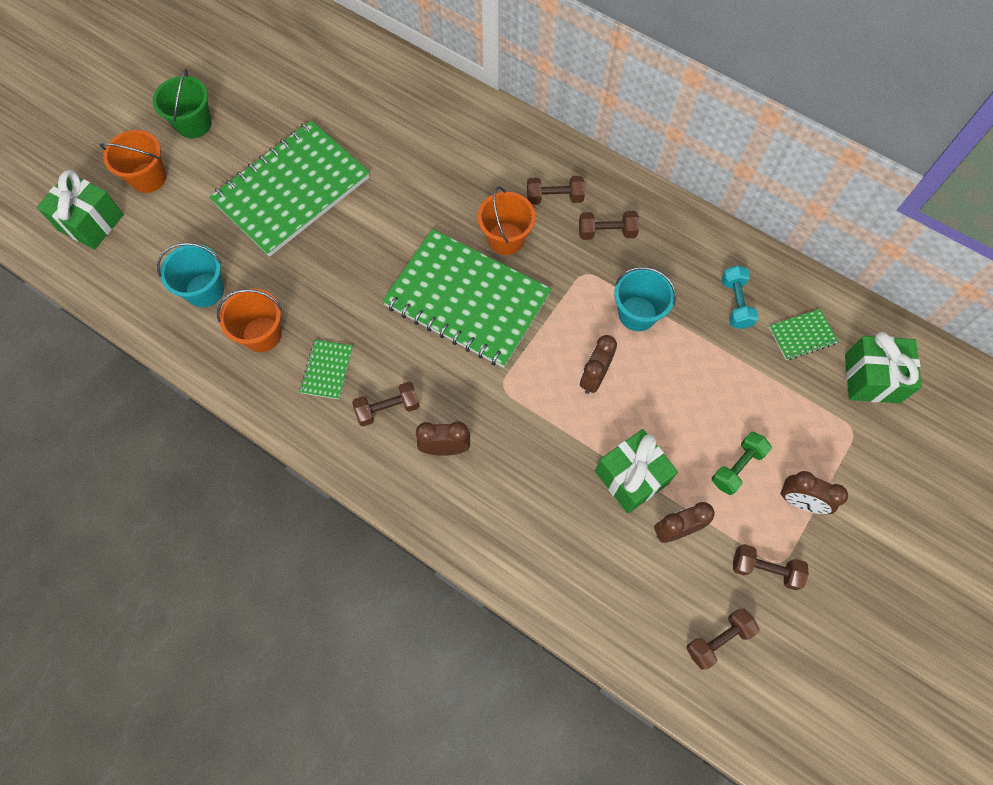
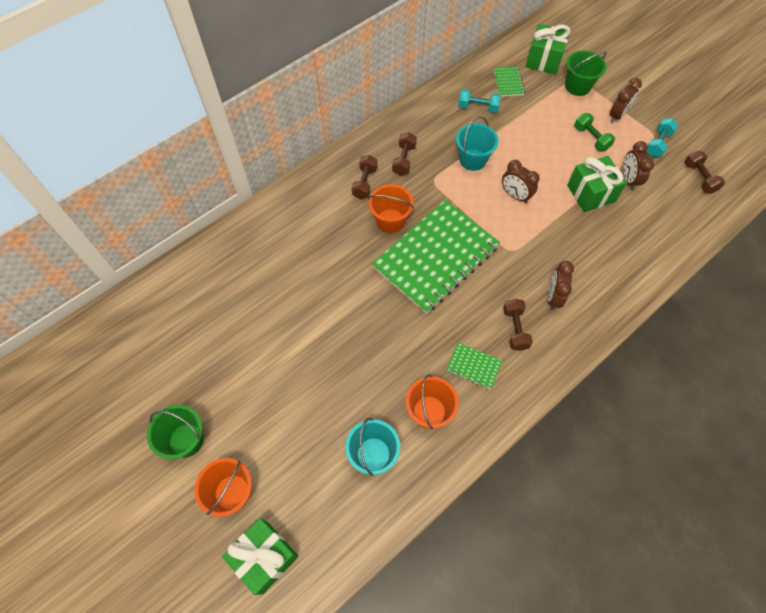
camera: 75 degrees left, 5 degrees down
green notebook [209,121,370,257] -> none
brown dumbbell [733,544,809,590] -> turquoise dumbbell [646,118,678,157]
none -> green bucket [565,51,607,96]

